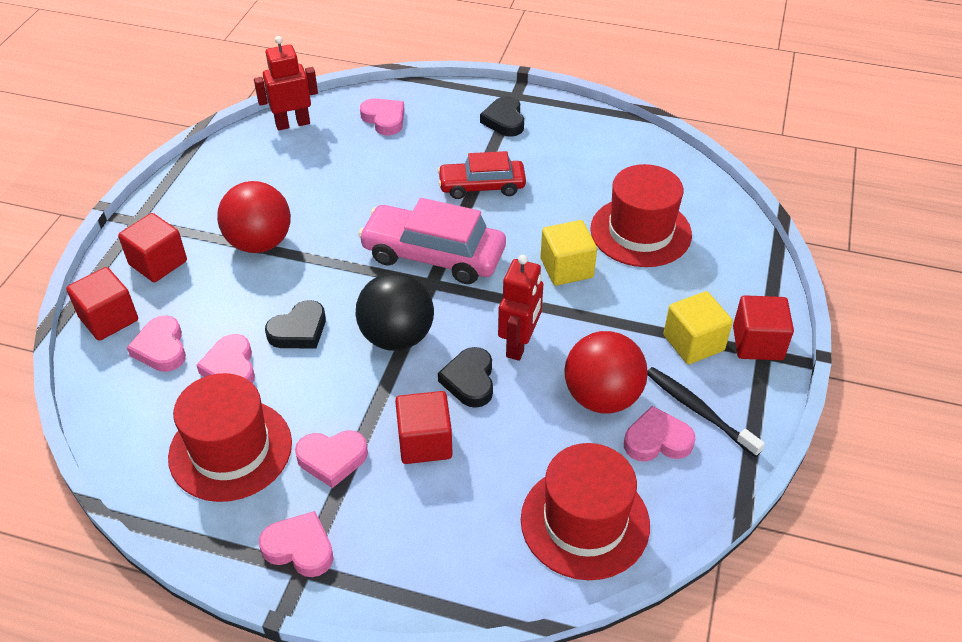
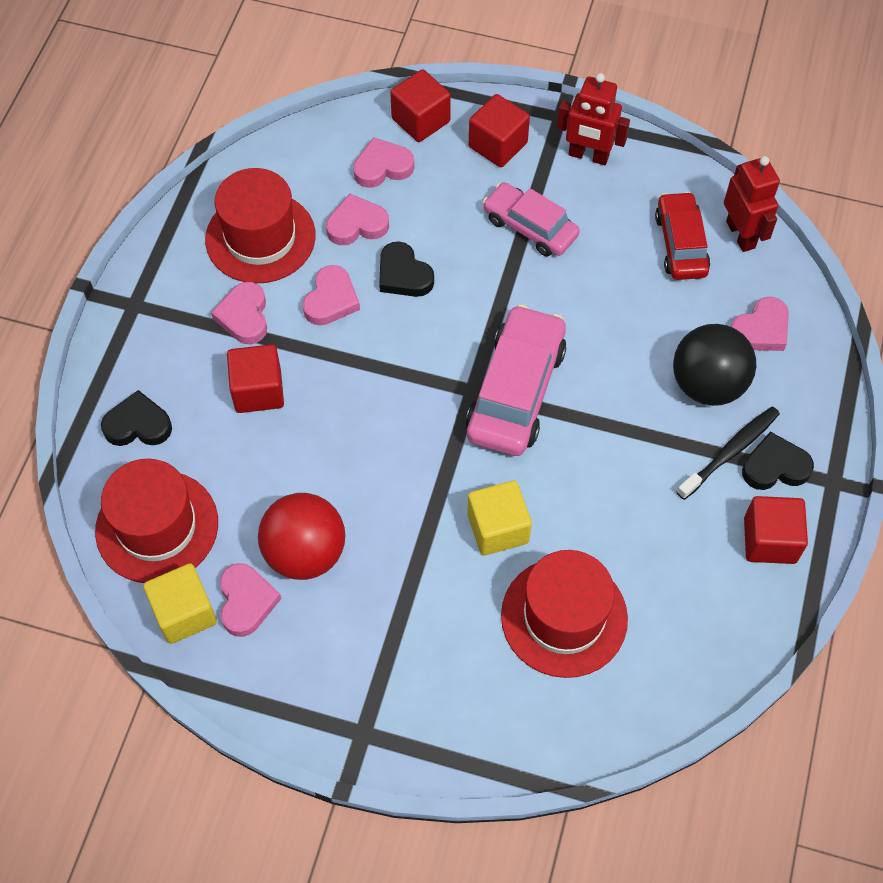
camera: 90 degrees right, 15 degrees up
red ball [217,181,291,253] -> pink car [483,182,580,257]
pink heart [259,511,333,577] -> pink heart moved to [302,265,360,326]
black ball [356,272,434,351] -> black ball moved to [673,324,756,406]
red car [437,151,526,199] -> red car moved to [655,191,710,280]
black heart [438,347,493,408] -> black heart moved to [101,390,172,446]
red robot [498,255,543,361] -> red robot moved to [557,73,630,165]
black toothbrush [648,367,765,457] -> black toothbrush moved to [677,406,780,500]
yellow cube [663,291,733,364] -> yellow cube moved to [143,563,217,644]
red cube [733,295,794,360] -> red cube moved to [744,496,808,564]

